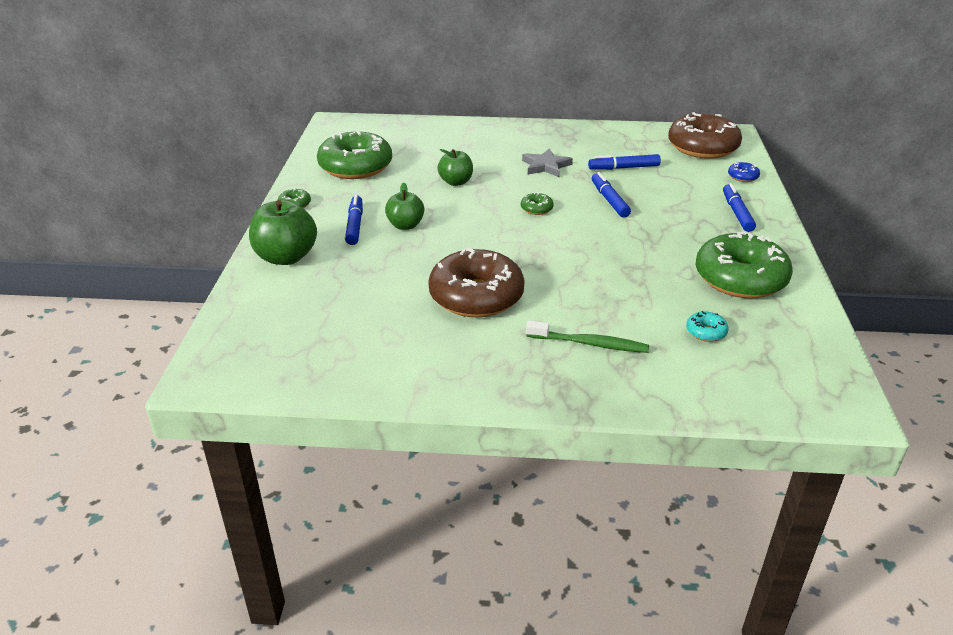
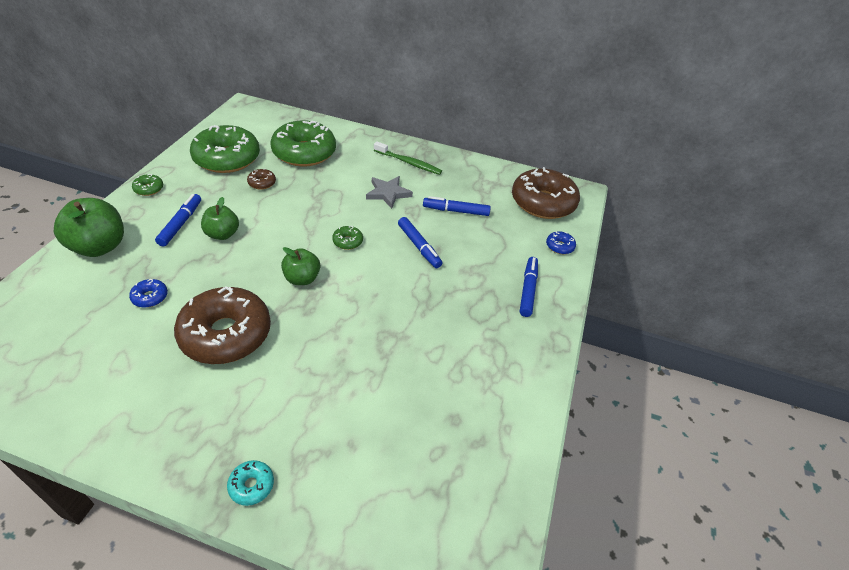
camera: 10 degrees right, 10 degrees up
green apple [437,149,473,186] -> green apple moved to [281,247,320,285]
green toothbrush [526,321,649,353] -> green toothbrush moved to [374,141,442,175]
blue marker [592,172,631,218] -> blue marker turned 150 degrees clockwise [398,217,442,268]
turquoise donut [686,311,729,342] -> turquoise donut moved to [227,460,274,506]
green donut [695,232,793,298] -> green donut moved to [270,120,336,167]
none -> blue donut [129,279,168,308]
none -> brown donut [247,169,276,190]

